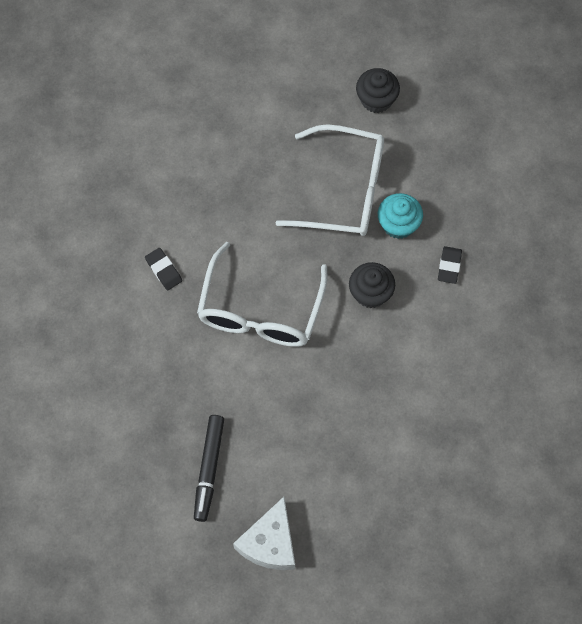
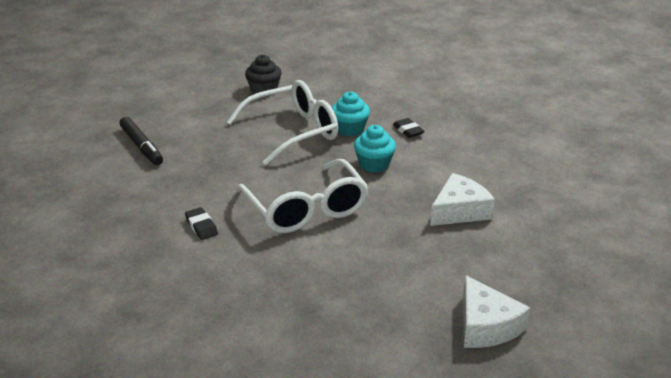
camera: 40 degrees left, 35 degrees down
black eraser [145,248,182,290] -> black eraser turned 45 degrees clockwise [185,207,218,240]
black marker [194,415,224,522] -> black marker moved to [119,117,163,165]
black cupcake [349,262,395,308] -> turquoise cupcake [354,125,396,173]
none -> white cheese [430,173,495,226]

